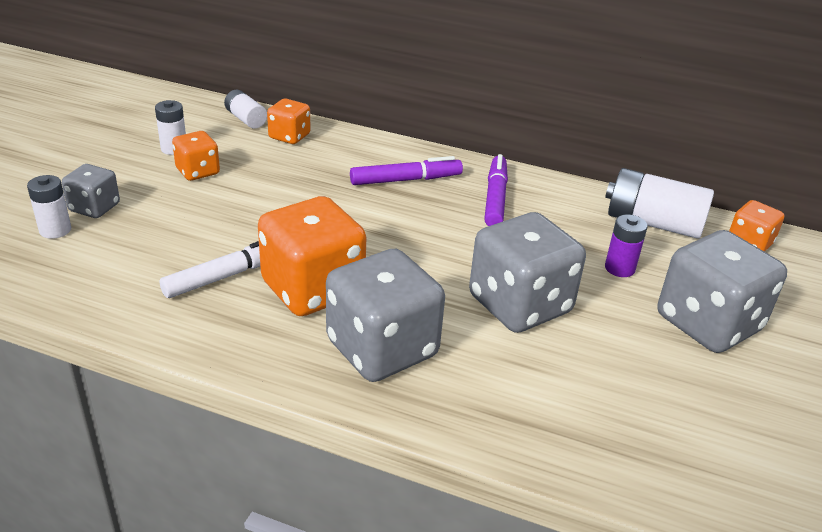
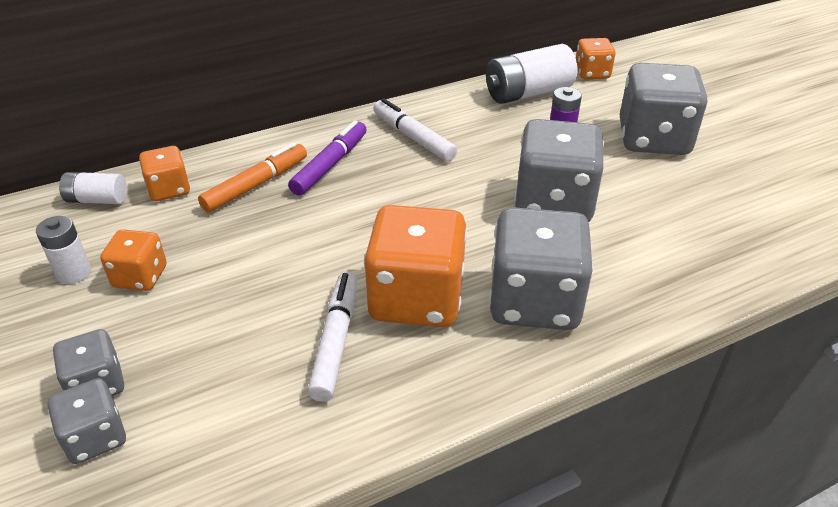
camera: 45 degrees left, 5 degrees up
white battery [27,175,71,239] -> grey dice [47,378,126,464]
purple marker [484,154,508,226] -> white marker [373,98,457,161]
none -> orange marker [198,142,307,213]

